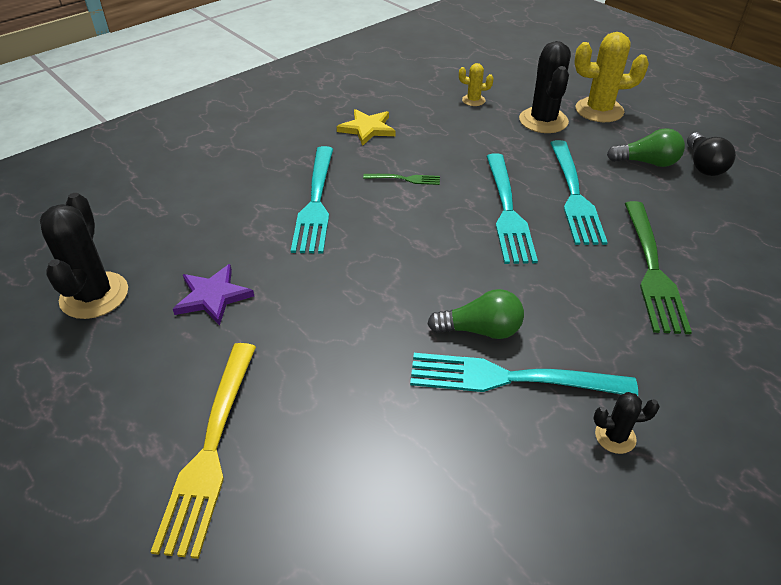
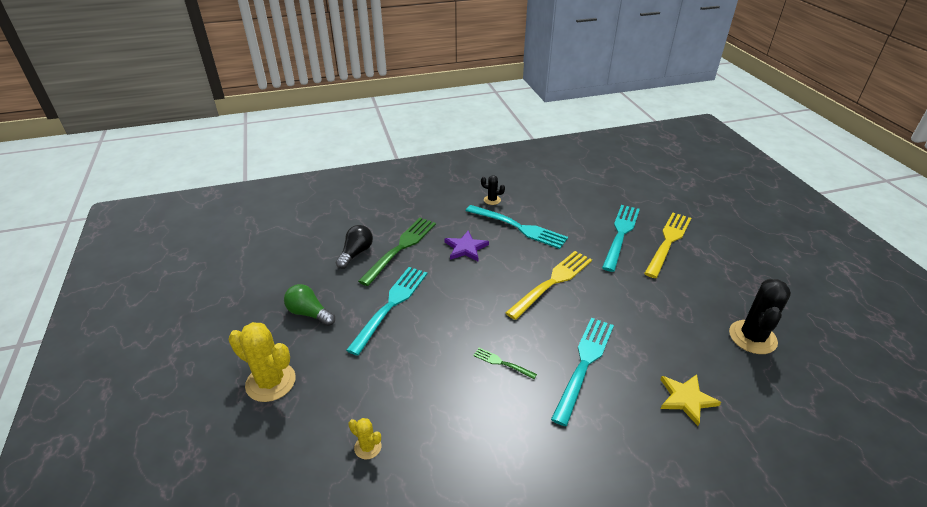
camera: 155 degrees left, 5 degrees down
purple star [173,264,254,326] -> purple star moved to [445,231,489,261]
yellow star [337,109,395,146] -> yellow star moved to [660,374,721,426]
green light bulb [427,289,524,339] -> none
turquoise fork [486,153,538,264] -> turquoise fork moved to [602,205,640,272]
black cactus [519,41,571,133] -> none
black light bulb [687,132,736,176] -> black light bulb moved to [336,225,373,269]
none -> yellow fork [505,251,592,320]

